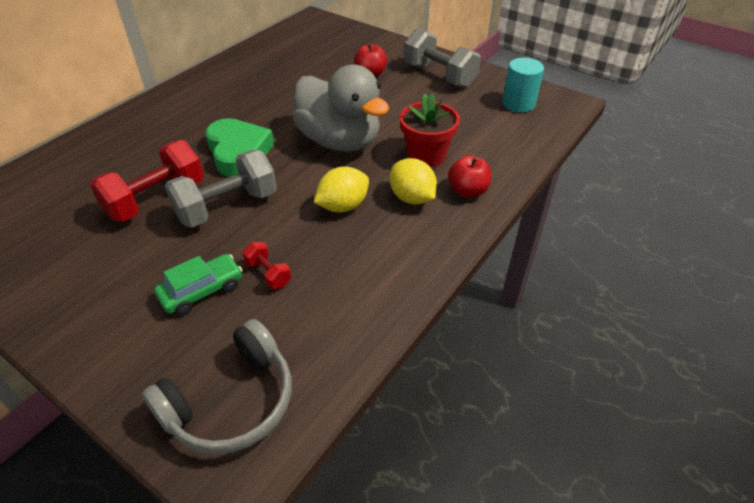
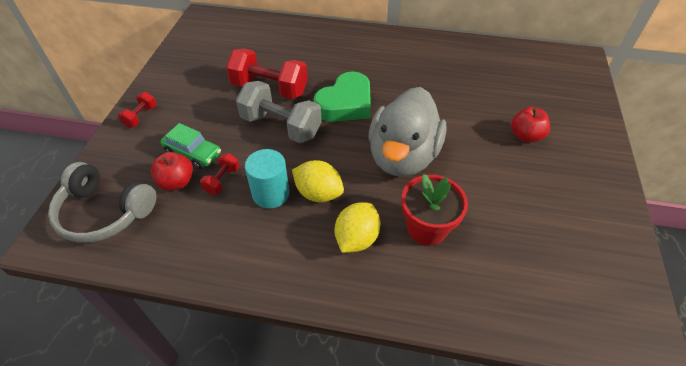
camera: 65 degrees right, 5 degrees up
grey dumbbell [404,28,481,88] -> none
red apple [448,155,491,197] -> red apple moved to [151,152,193,191]
turquoise cylinder [502,58,544,112] -> turquoise cylinder moved to [245,149,290,208]
none -> red dumbbell [118,92,157,128]

